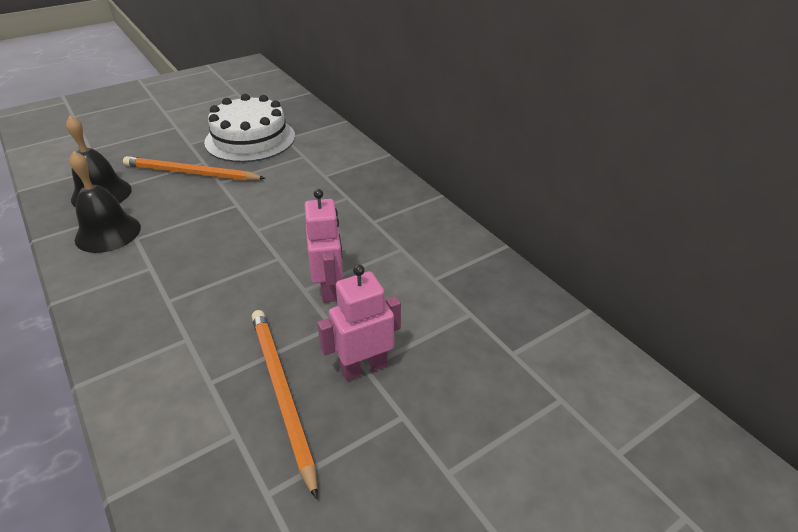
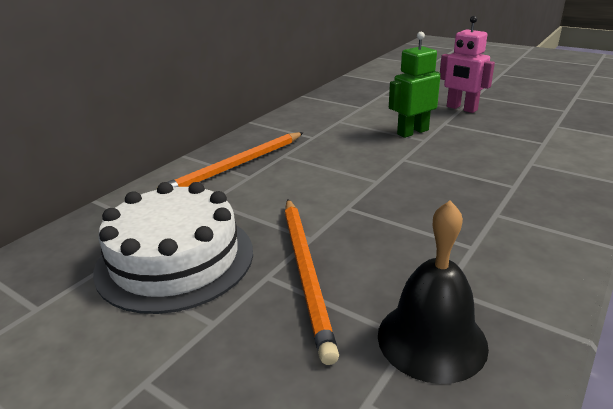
camera: 110 degrees left, 10 degrees down
black bell [69,151,141,253] -> none
orange pencil [252,310,318,500] -> orange pencil moved to [156,132,304,190]
pink robot [304,189,343,303] -> green robot [389,32,440,138]

